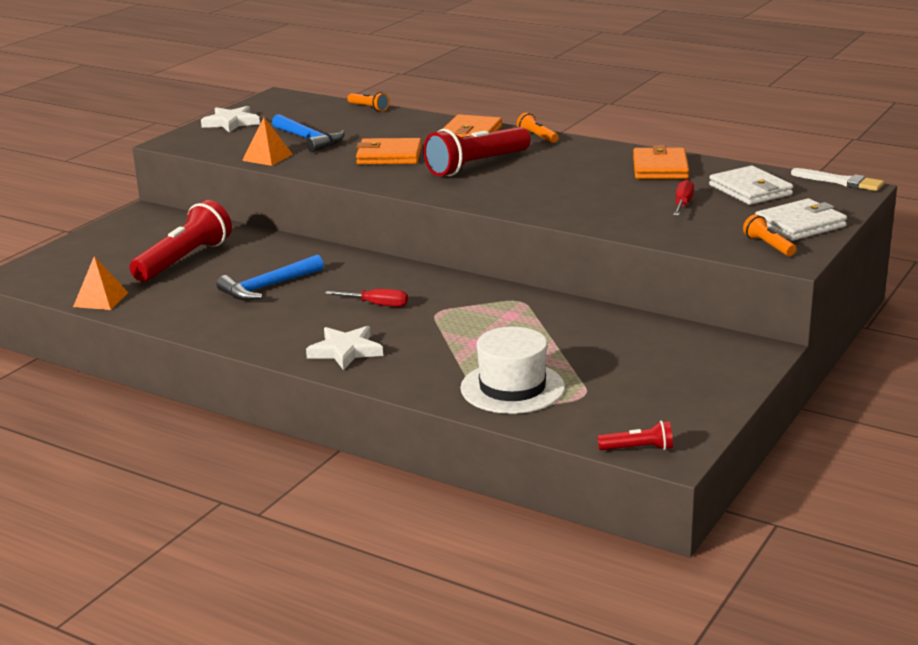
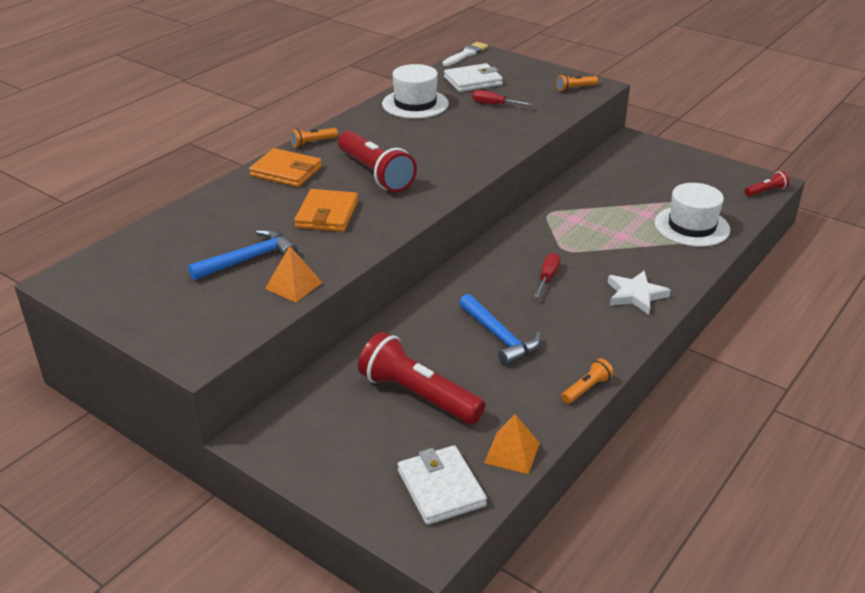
camera: 85 degrees left, 10 degrees up
white star [201,106,260,133] -> none
orange flashlight [347,92,390,112] -> orange flashlight moved to [561,358,614,404]
red flashlight [598,421,673,450] -> red flashlight turned 60 degrees clockwise [745,171,790,196]
orange wallet [633,145,689,179] -> white hat [382,64,449,119]
white wallet [755,198,847,241] -> white wallet moved to [398,445,487,525]

